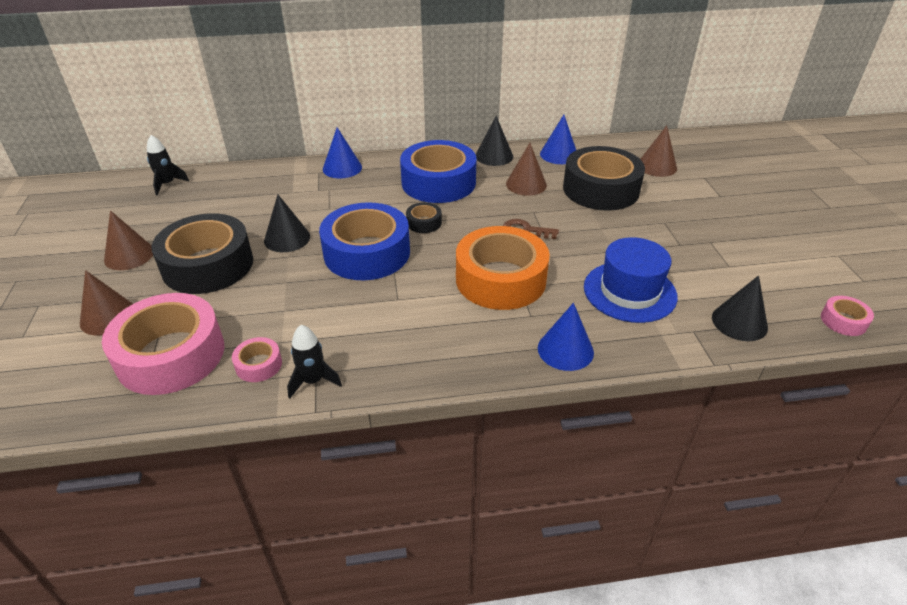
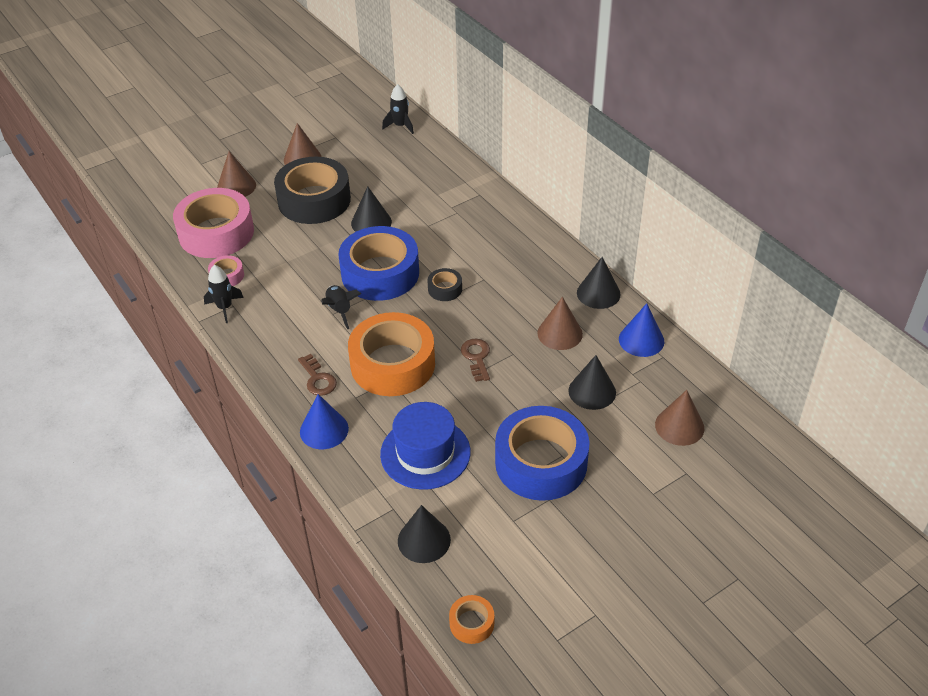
camera: 65 degrees right, 5 degrees up
blue cone [323,127,362,179] -> none
blue tape [400,140,476,203] -> blue tape moved to [495,406,589,501]
black tape [563,146,645,211] -> black cone [568,355,616,410]
pink tape [821,296,874,336] -> orange tape [449,595,494,644]
none -> brown key [298,354,337,396]
none -> black rocket [321,285,361,329]

